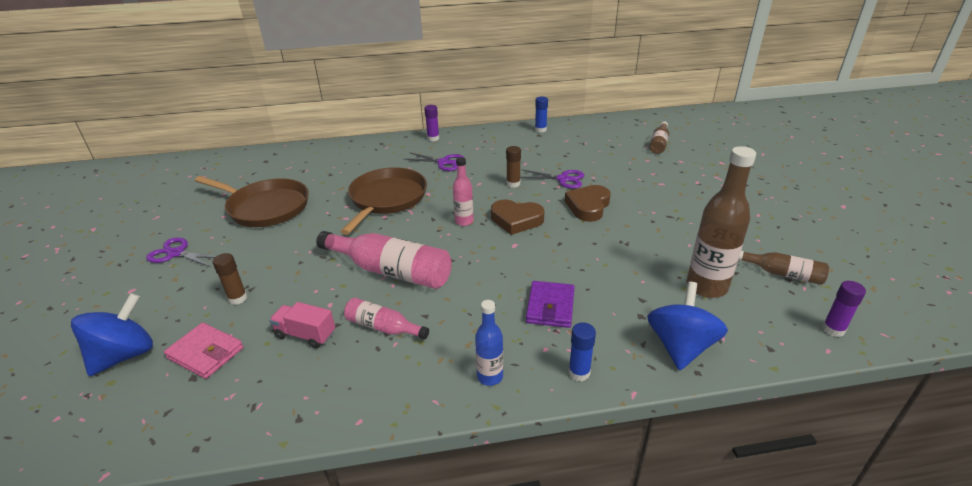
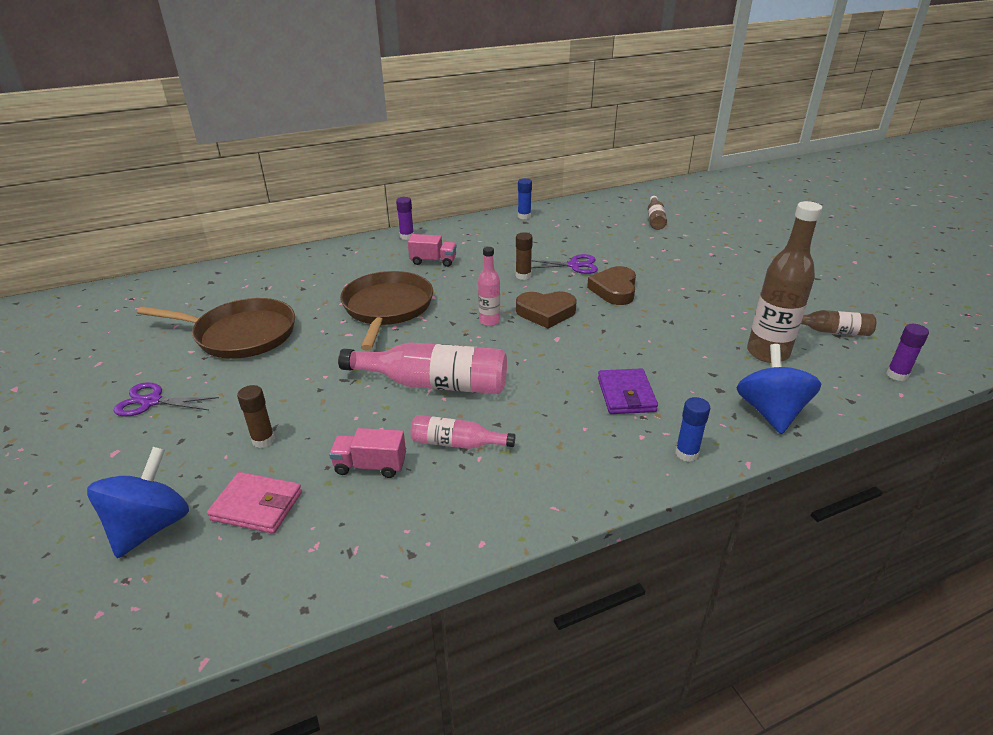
camera: 15 degrees left, 0 degrees up
purple scissors [404,152,463,171] -> pink truck [408,234,457,267]
blue bottle [475,300,503,386] -> none

